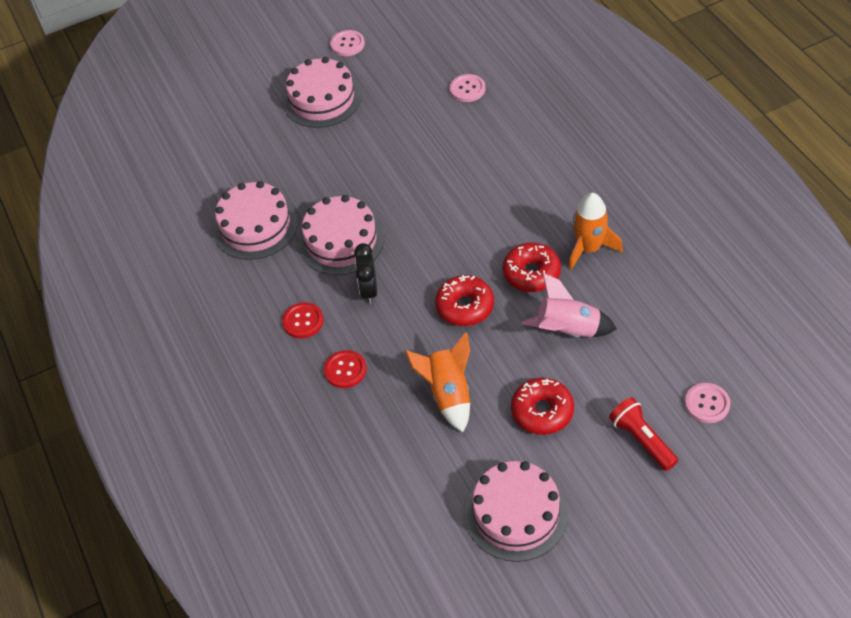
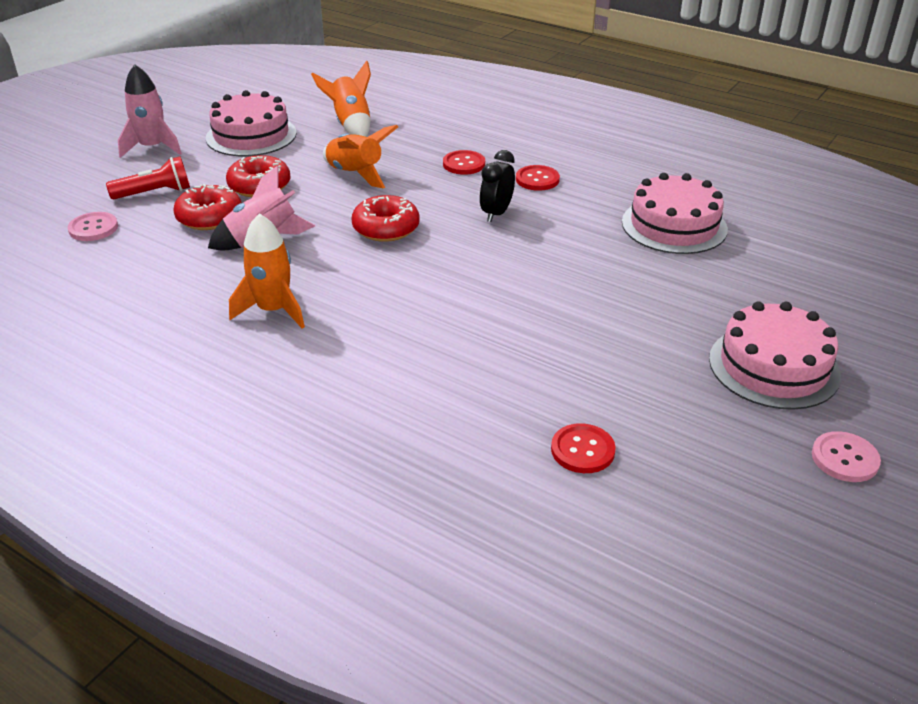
camera: 145 degrees right, 15 degrees down
pink cake [298,195,384,275] -> none
black clock [354,243,377,304] -> black clock turned 120 degrees counterclockwise [480,150,515,222]
pink button [450,74,485,102] -> red button [551,423,616,473]
red donut [503,242,561,292] -> red donut moved to [173,184,242,230]
red flashlight [609,397,678,471] -> red flashlight turned 45 degrees counterclockwise [106,156,190,199]
none -> pink rocket [118,64,182,158]
none -> orange rocket [311,61,371,137]

